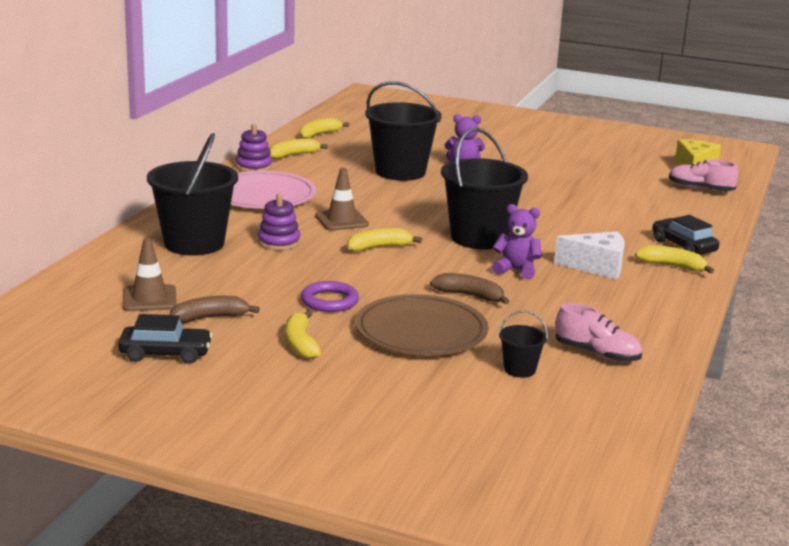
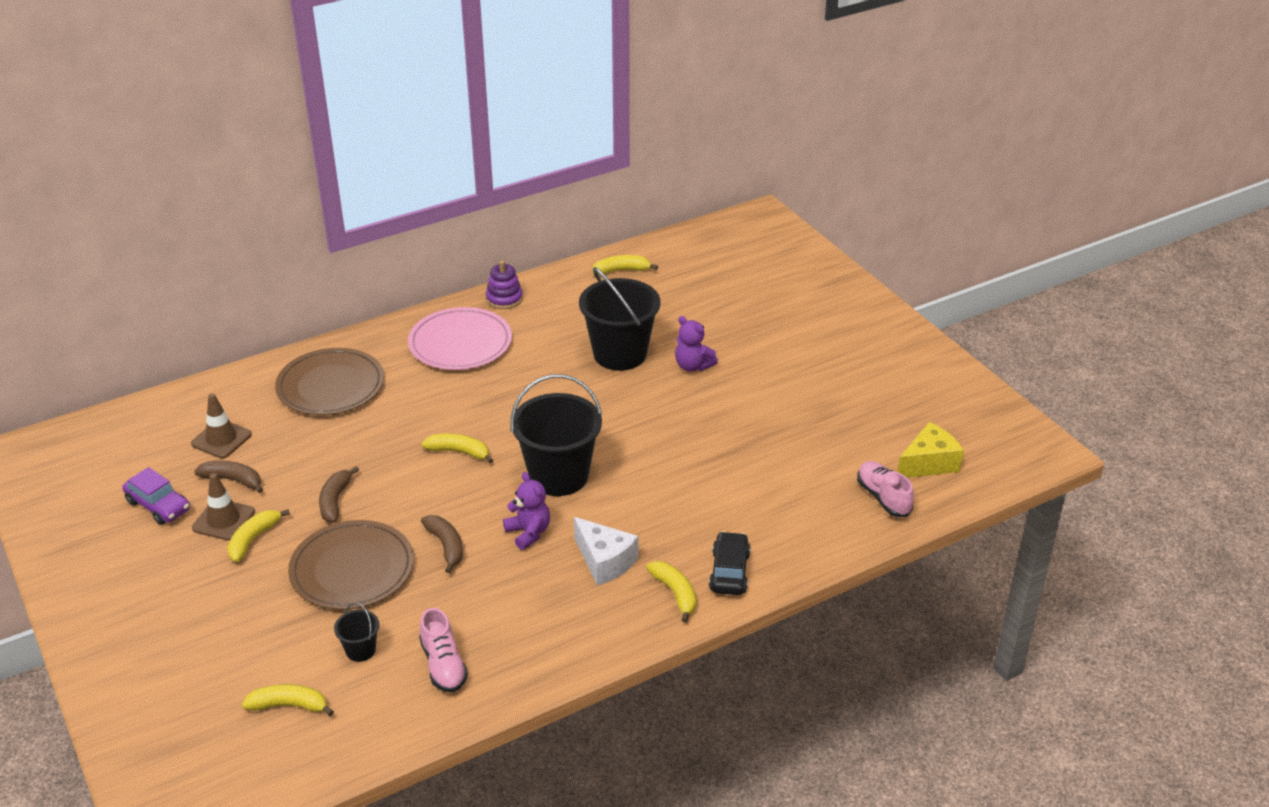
camera: 40 degrees right, 15 degrees up
black car [118,314,213,364] -> purple car [122,467,190,525]
black bucket [147,133,238,256] -> brown plate [275,348,384,415]
purple stacking toy [258,193,300,250] -> none
yellow banana [270,138,327,159] -> yellow banana moved to [242,684,334,716]
purple ring [301,281,359,312] -> brown banana [319,466,359,523]
brown traffic cone [315,168,369,231] -> brown traffic cone moved to [192,473,255,541]

